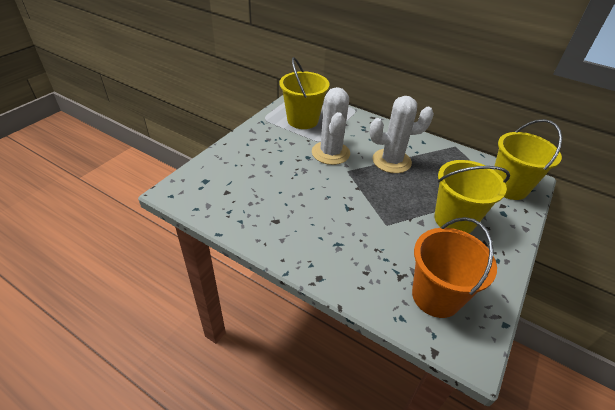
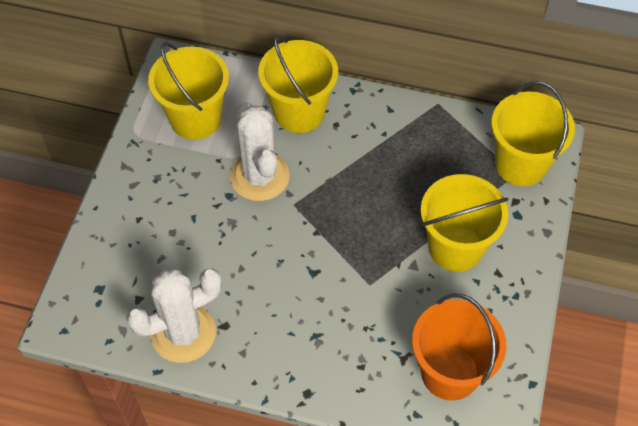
camera: 15 degrees left, 15 degrees up
white cactus [370,96,434,173] -> white cactus moved to [126,268,221,363]
none -> yellow bucket [258,35,338,133]

